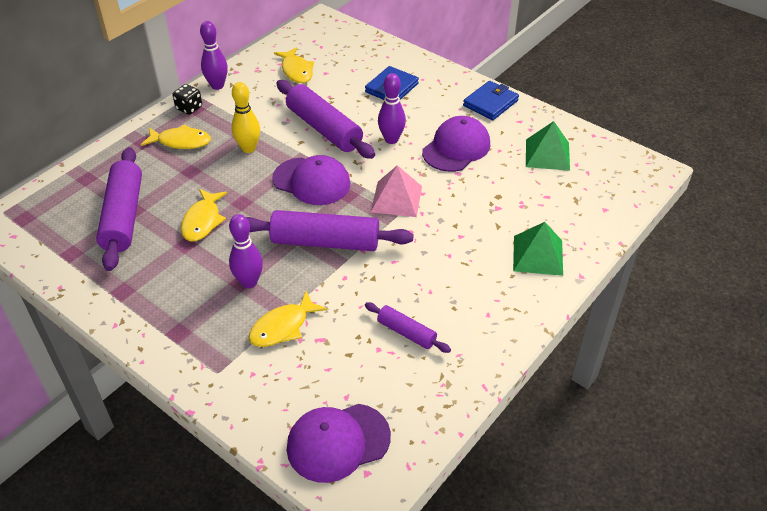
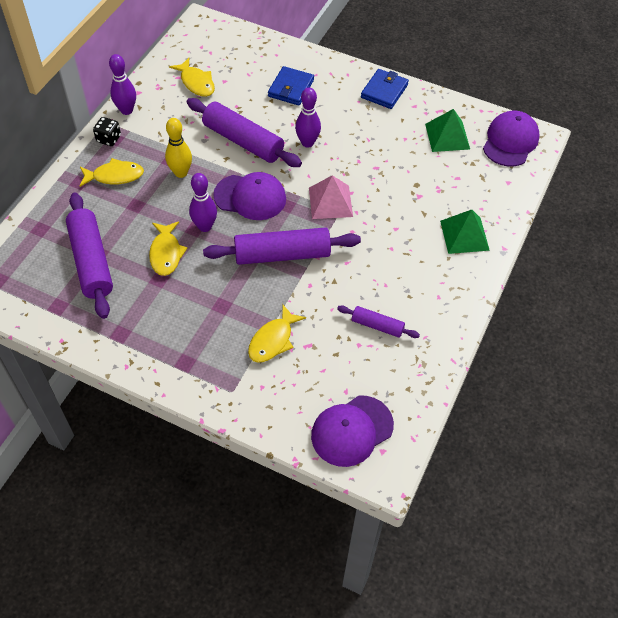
camera: 15 degrees left, 10 degrees up
purple bowling pin [229,214,263,288] -> purple bowling pin moved to [189,173,217,232]
purple cap [422,116,490,172] -> purple cap moved to [483,110,540,167]

